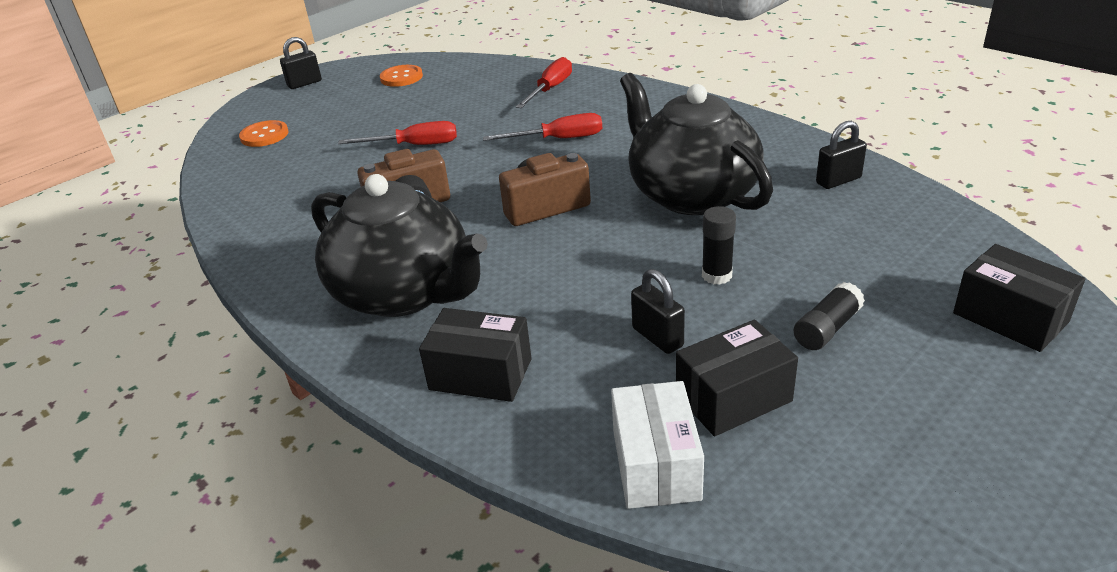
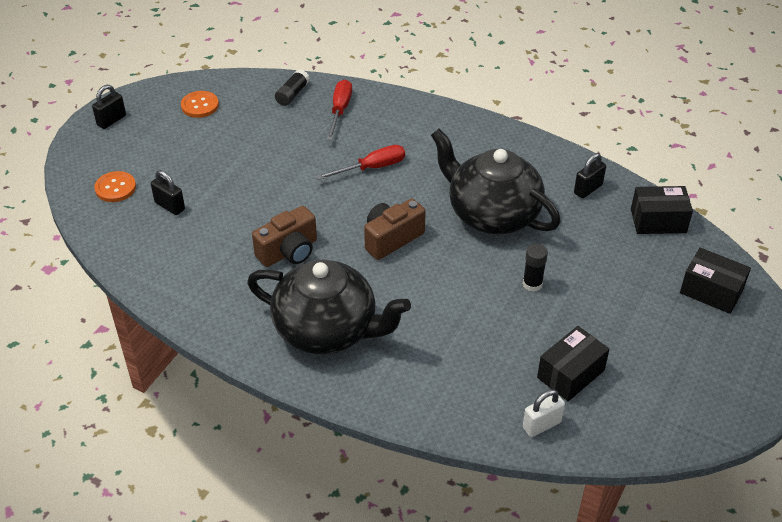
camera: 20 degrees left, 10 degrees up
red screwdriver [338,121,457,145] -> none
black box [419,308,532,402] -> black box moved to [631,186,693,234]
white box [611,381,704,509] -> white padlock [523,389,565,437]
black padlock [631,269,685,354] -> black padlock moved to [151,170,185,215]
black glue stick [794,282,865,350] -> black glue stick moved to [275,69,310,106]

